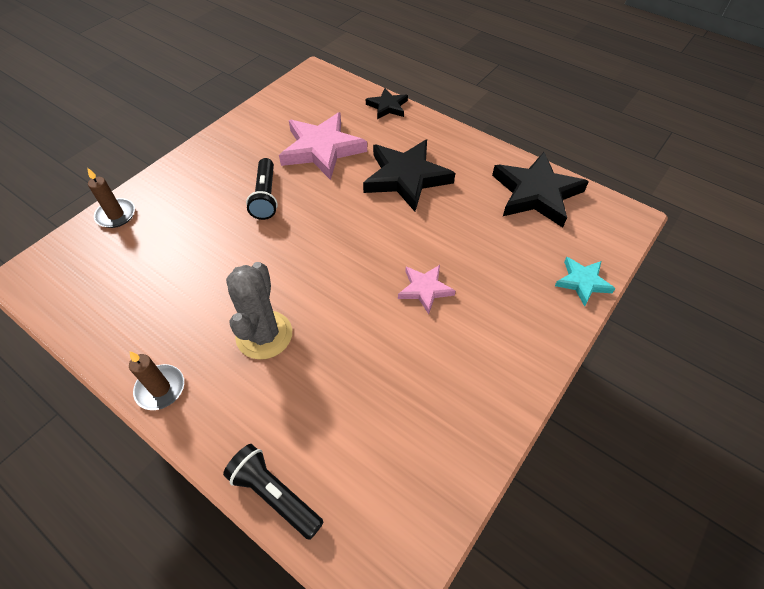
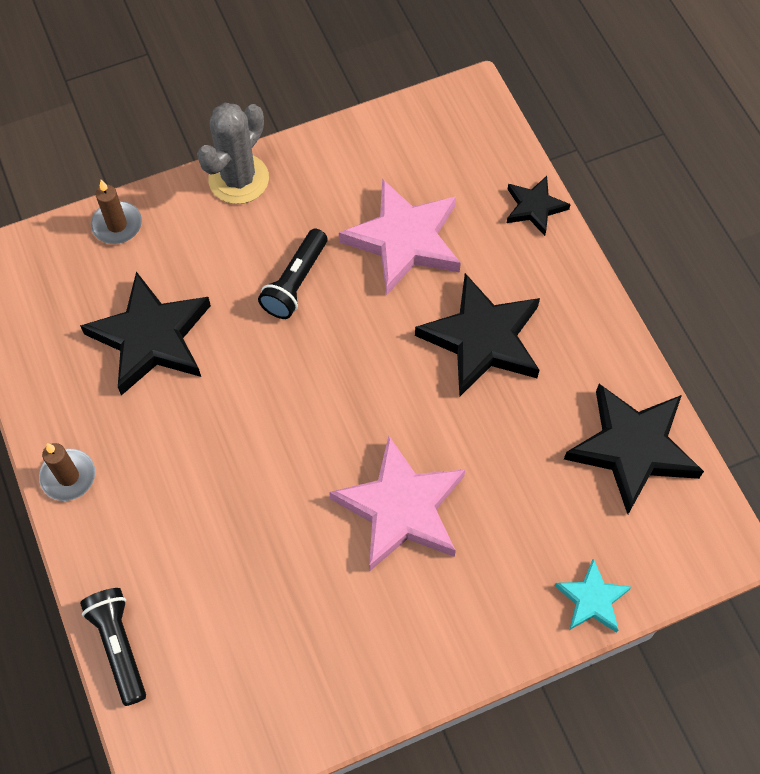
camera: 30 degrees right, 10 degrees up
grey cactus [226,262,292,360] -> grey cactus moved to [197,103,269,204]
pink star [398,265,455,314] -> pink star [329,436,465,571], size x1.88
none -> black star [80,271,211,396]

